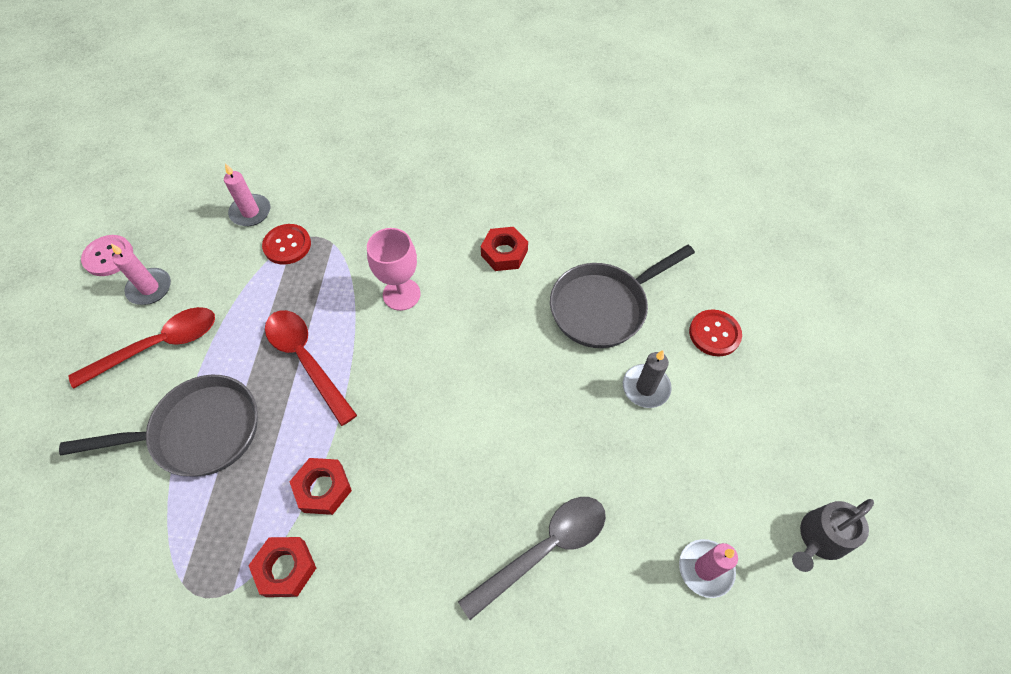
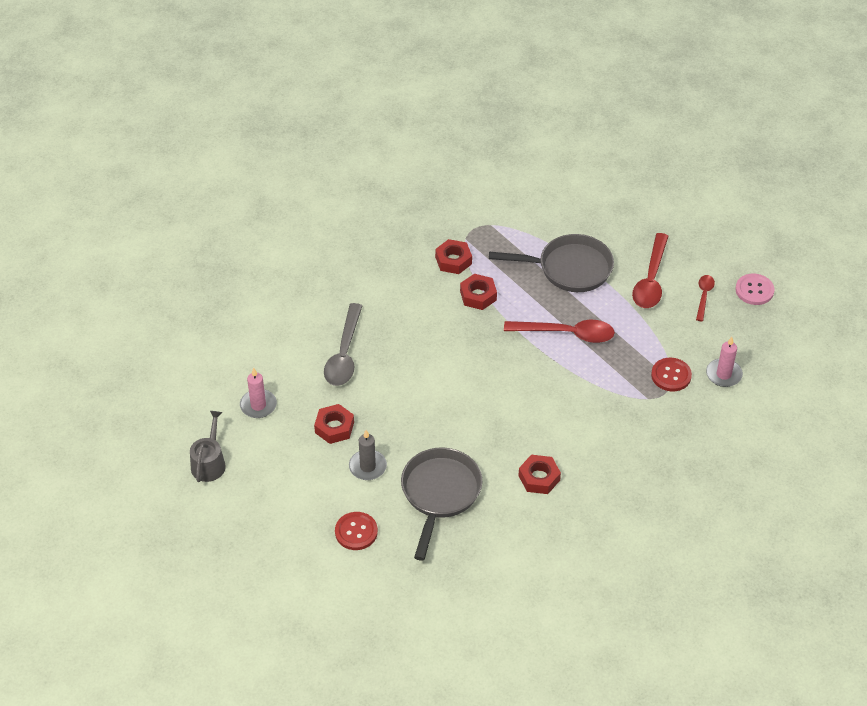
camera: 135 degrees right, 10 degrees down
grey pan [59,375,258,476] -> grey pan turned 120 degrees counterclockwise [489,234,614,292]
pink candle [111,244,171,305] -> red spoon [696,275,715,321]
pink goblet [367,228,420,311] -> none
none -> red nut [314,404,354,444]

